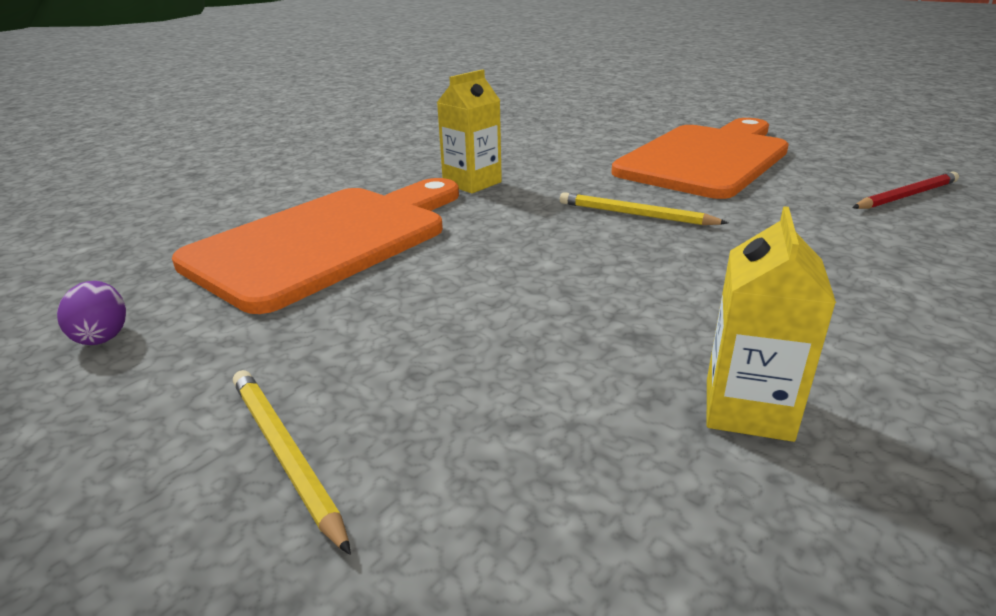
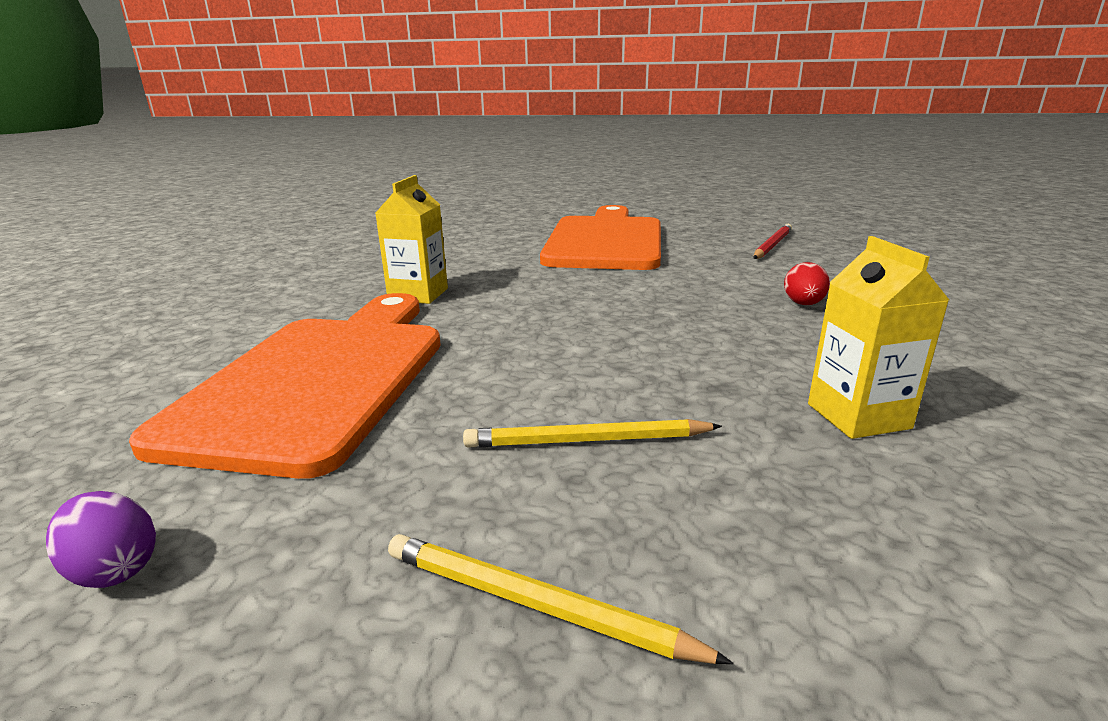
camera: 30 degrees left, 5 degrees down
yellow pencil [560,192,728,225] -> yellow pencil moved to [463,419,722,447]
none -> red egg [784,262,830,305]

